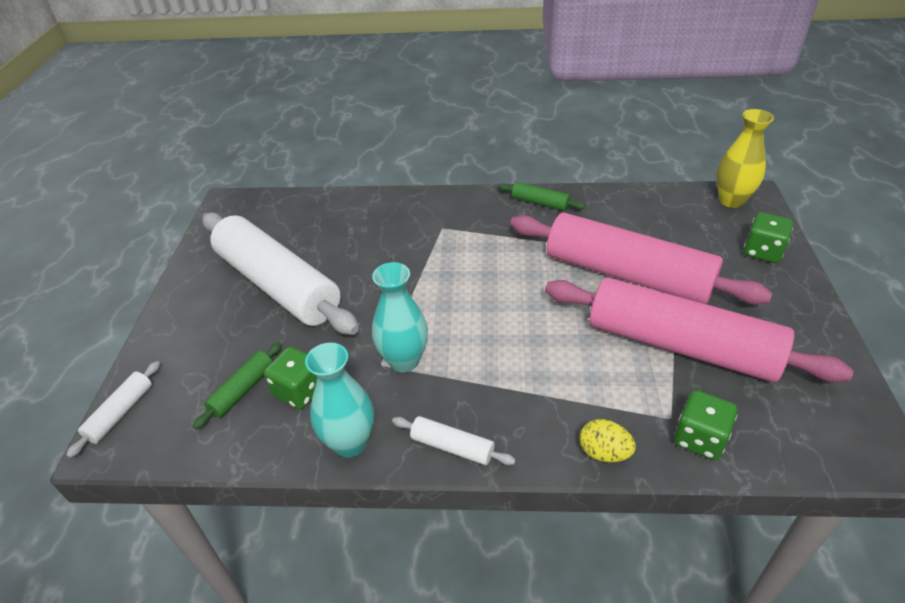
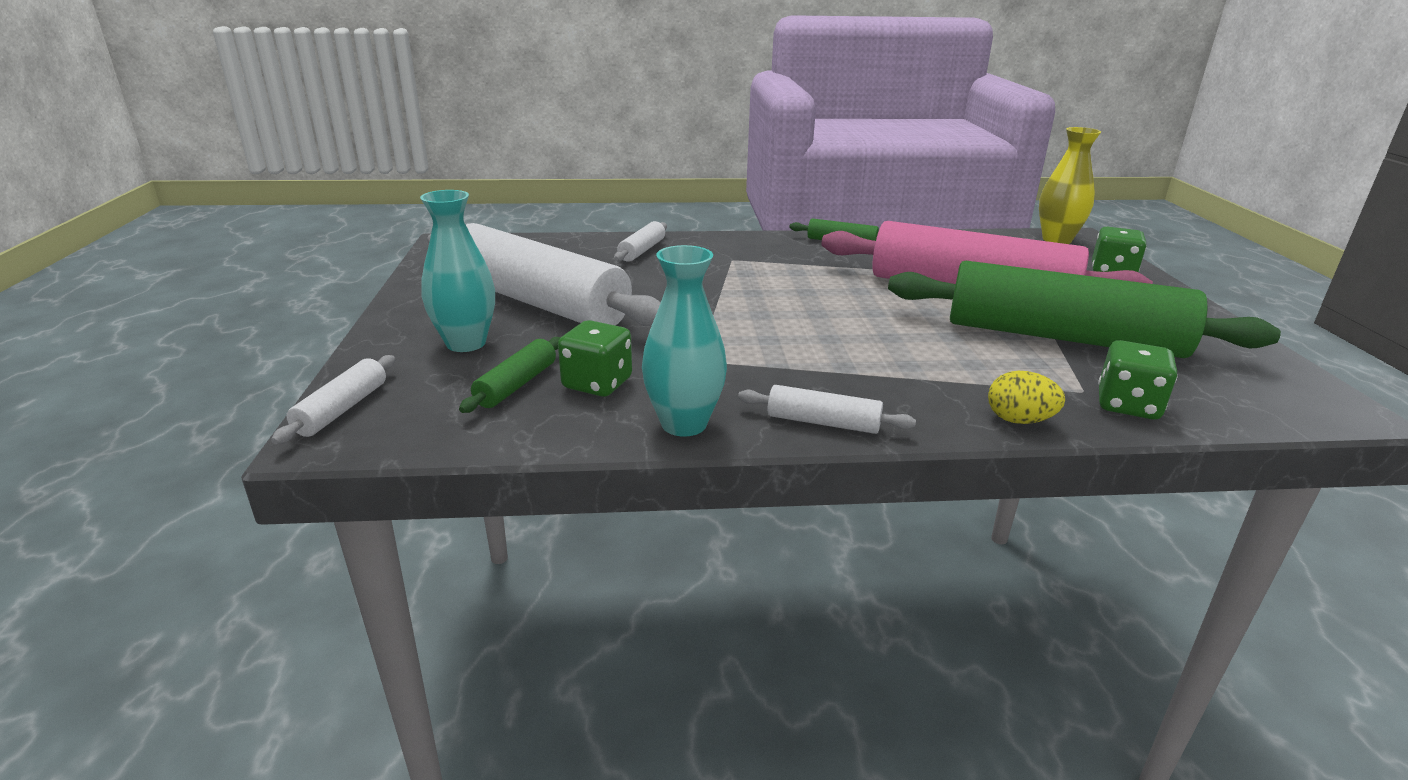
camera: 10 degrees left, 15 degrees down
turquoise vase [372,262,428,373] -> turquoise vase moved to [420,190,495,352]
pink rolling pin [545,277,853,383] -> green rolling pin [888,261,1281,358]
none -> white rolling pin [614,221,667,262]

